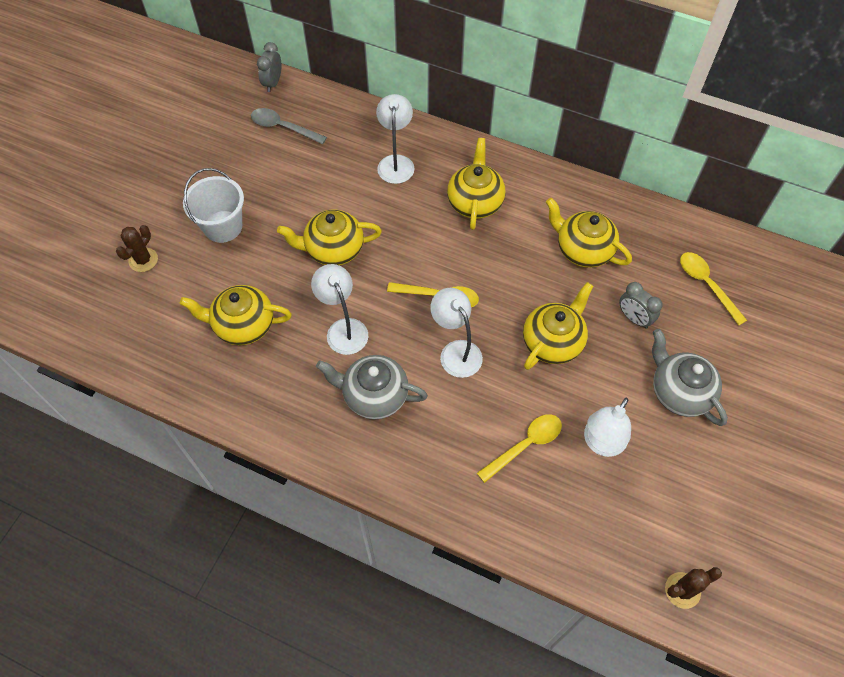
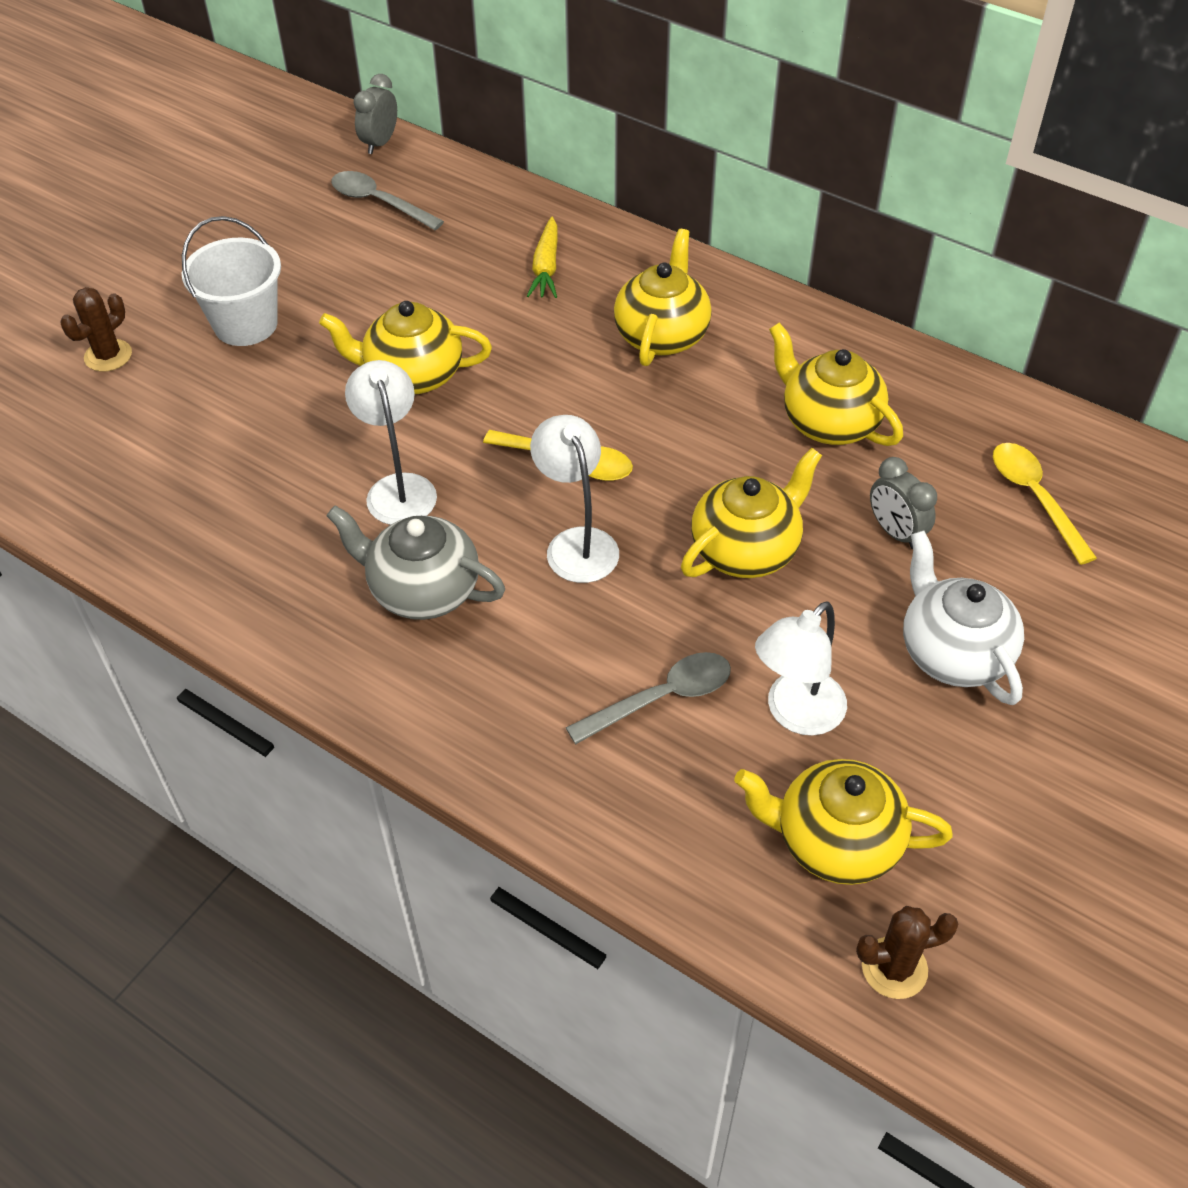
camera: 10 degrees right, 10 degrees down
yellow teapot [180,285,292,345] -> yellow teapot moved to [734,759,953,885]
white lamp [376,94,414,184] -> yellow carrot [527,217,558,298]
yellow spoon [477,414,562,483] -> grey spoon [566,652,731,744]
grey teapot [652,329,728,426] -> white teapot [903,530,1024,705]

